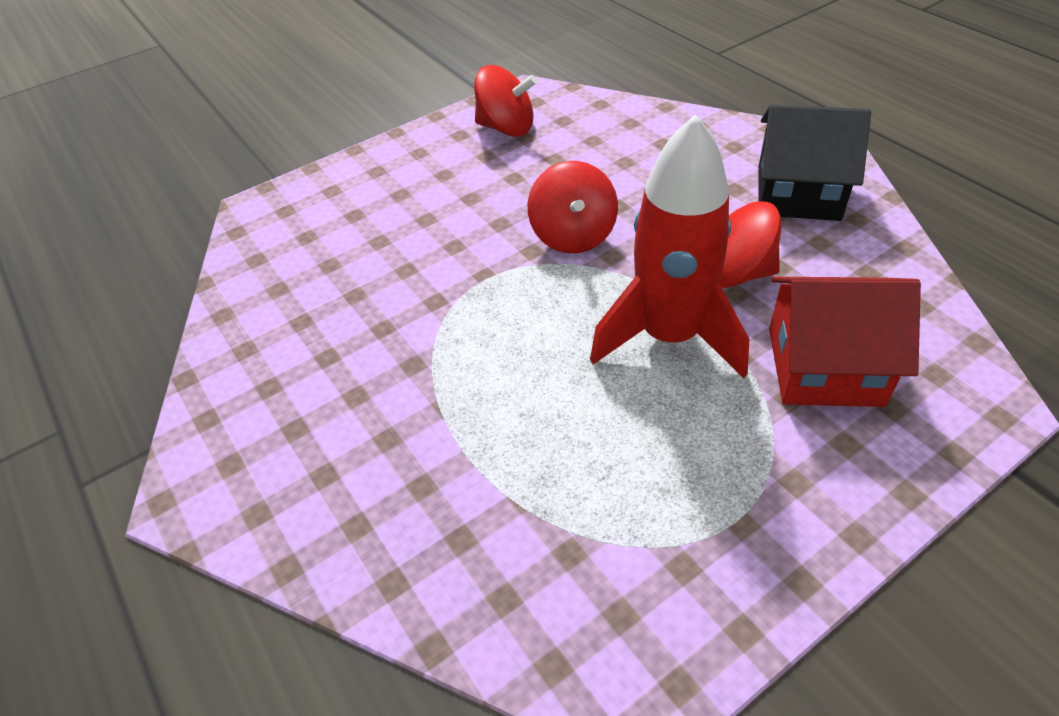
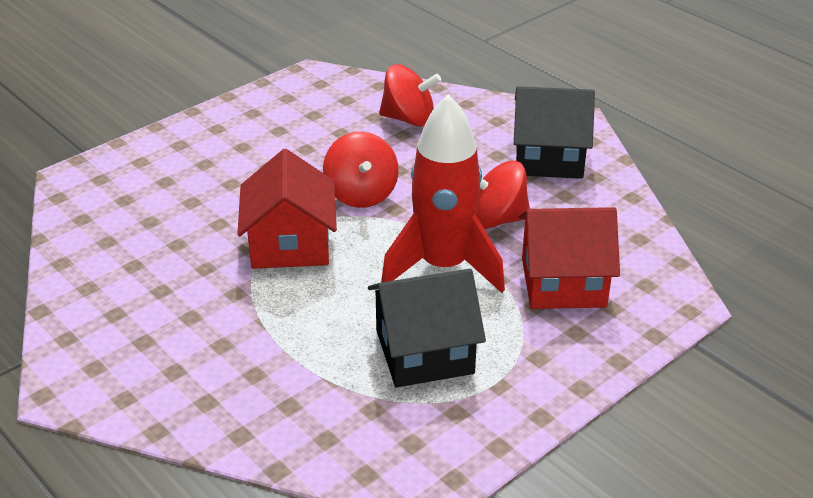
camera: 10 degrees left, 10 degrees down
red spinning top [474,65,537,137] -> red spinning top moved to [379,64,441,127]
none -> red house [237,149,337,269]
none -> black house [368,269,486,387]

